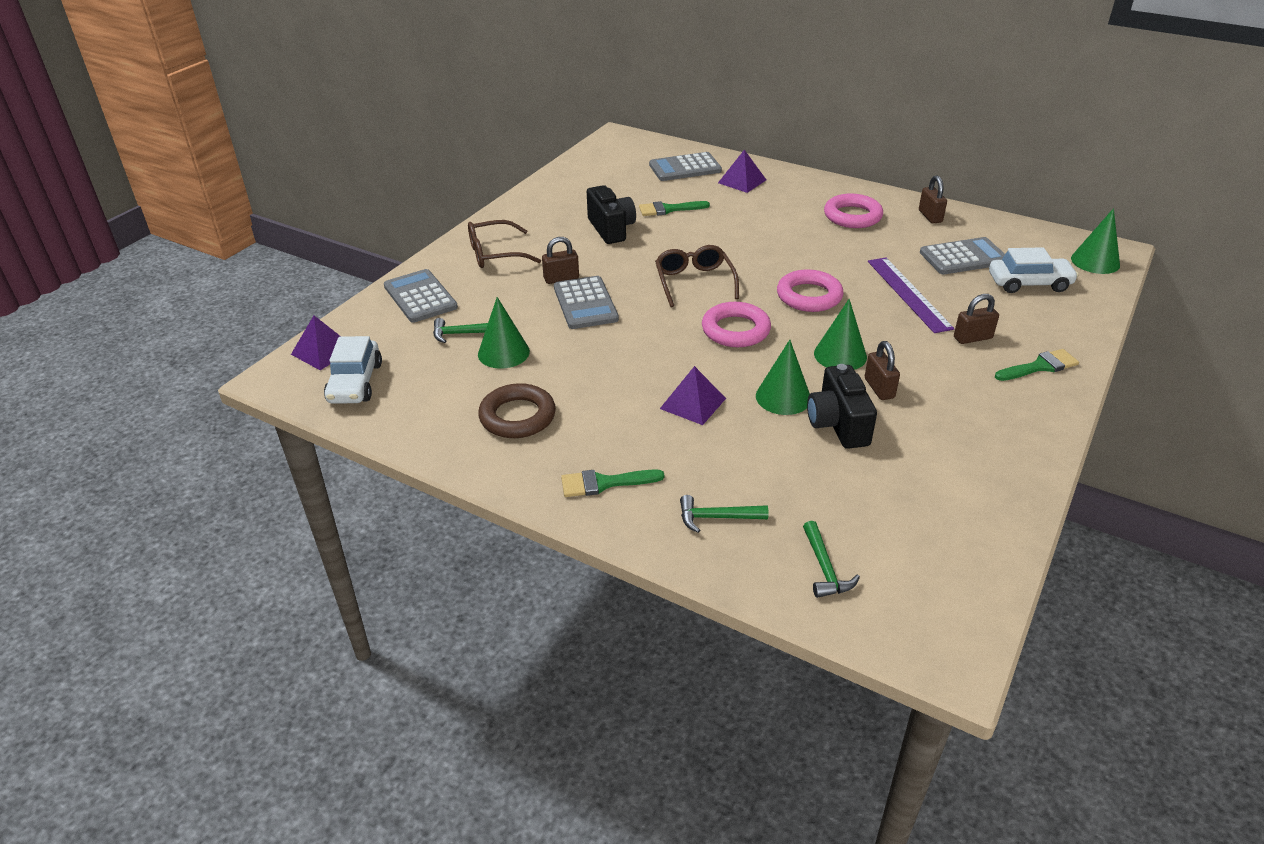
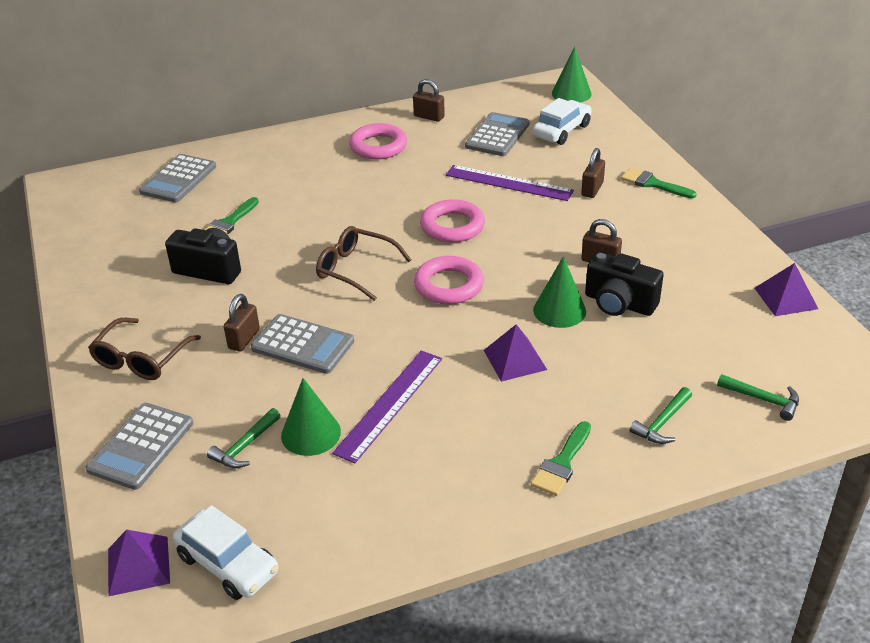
camera: 50 degrees left, 0 degrees up
grey calculator [384,269,458,323] -> grey calculator turned 75 degrees counterclockwise [86,403,193,490]
brown ring [478,383,556,438] -> none
purple pyramid [718,150,766,193] -> purple pyramid moved to [755,263,818,316]
green cone [814,299,867,370] -> none
green brush [995,349,1079,381] -> green brush turned 75 degrees counterclockwise [621,168,697,198]
none -> purple ruler [332,350,442,463]

